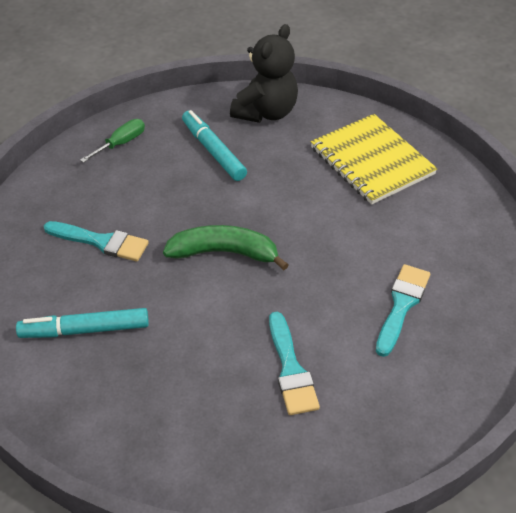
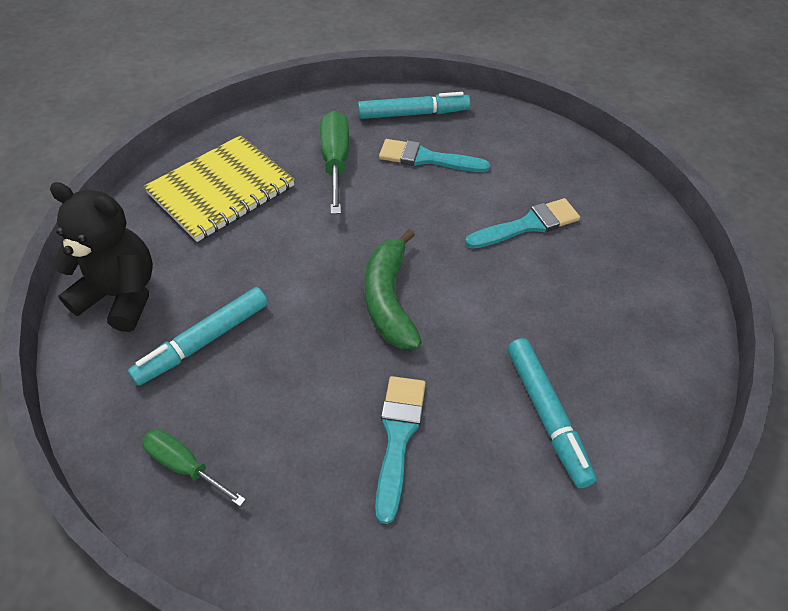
camera: 100 degrees left, 5 degrees up
none -> green screwdriver [320,110,349,214]
none -> turquoise marker [358,92,470,119]

